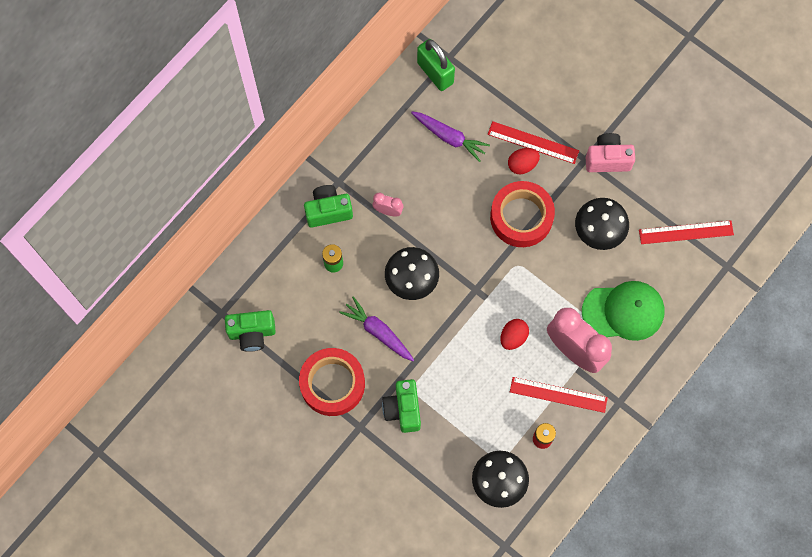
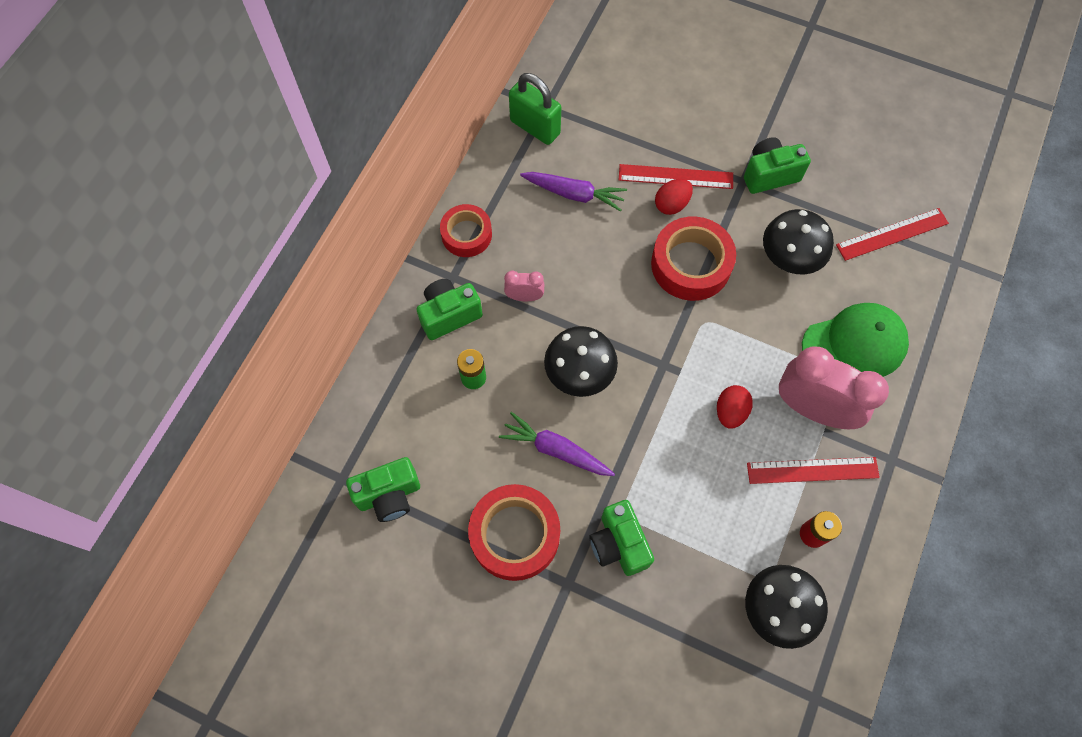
camera: 15 degrees left, 5 degrees down
pink camera [586,133,635,172] -> green camera [744,137,811,194]
none -> red tape [440,204,492,257]

